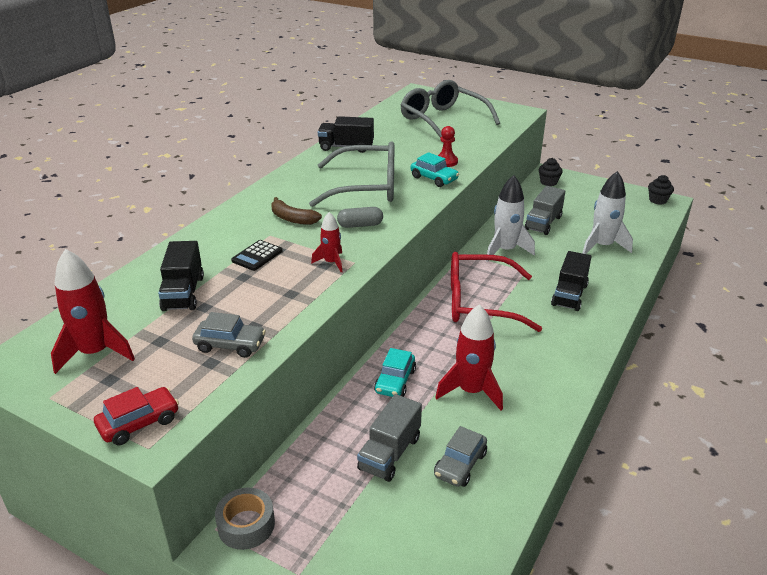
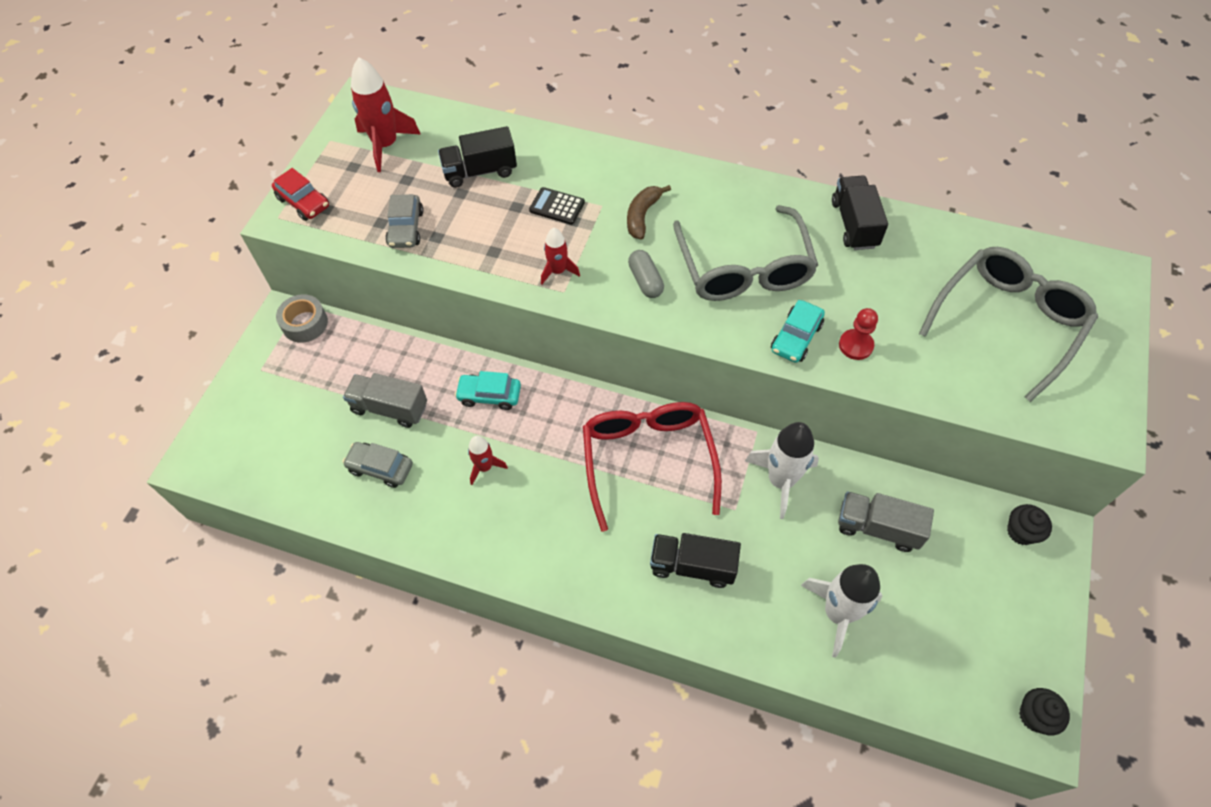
camera: 80 degrees right, 25 degrees up
red rocket [435,304,503,410] -> red rocket [468,436,508,485], size x0.56

